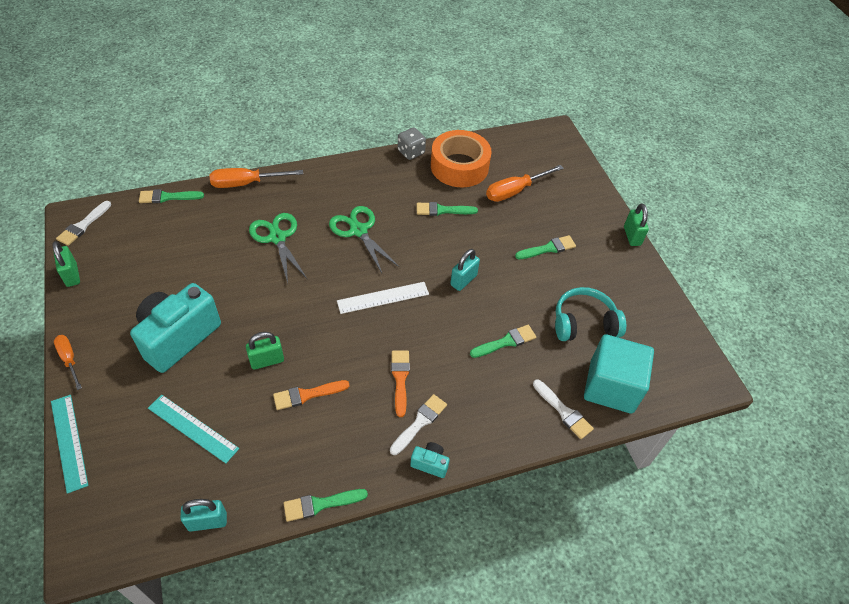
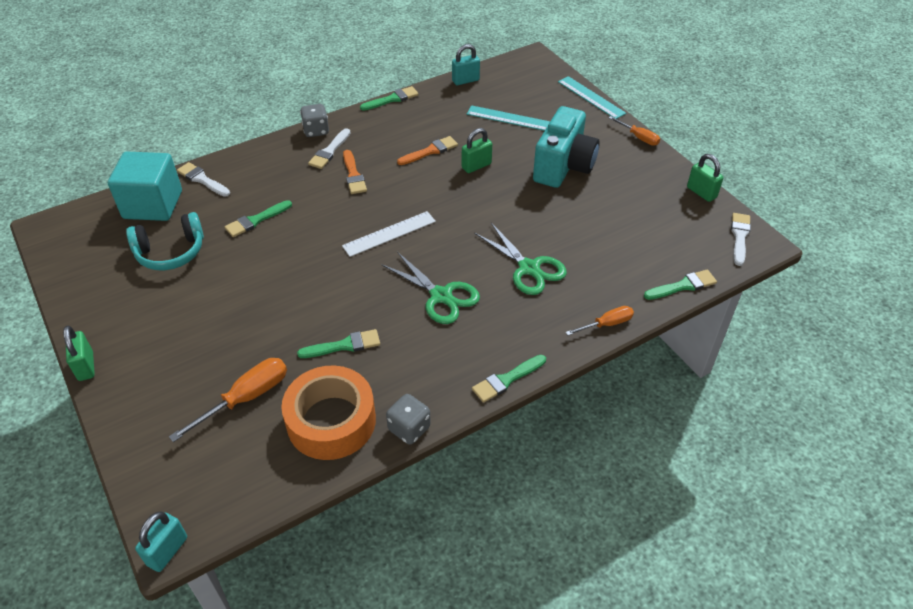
camera: 170 degrees right, 5 degrees down
orange screwdriver [209,168,303,188] -> orange screwdriver [566,306,634,335], size x0.62
turquoise camera [410,442,450,478] -> grey dice [300,104,329,137]
turquoise padlock [450,249,480,291] -> turquoise padlock moved to [135,511,187,572]
green brush [515,235,576,259] -> green brush moved to [472,355,546,403]

